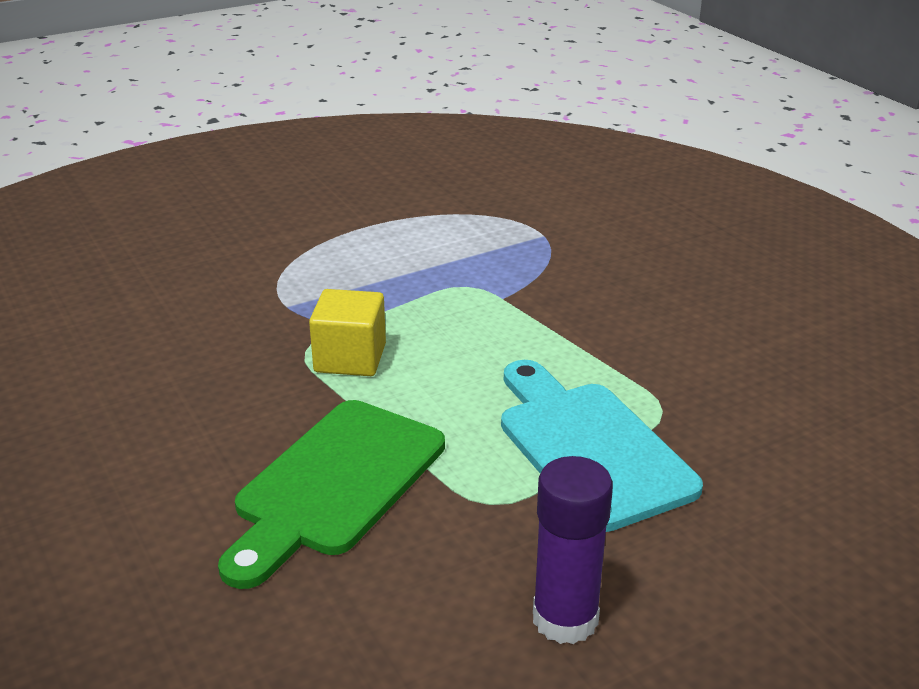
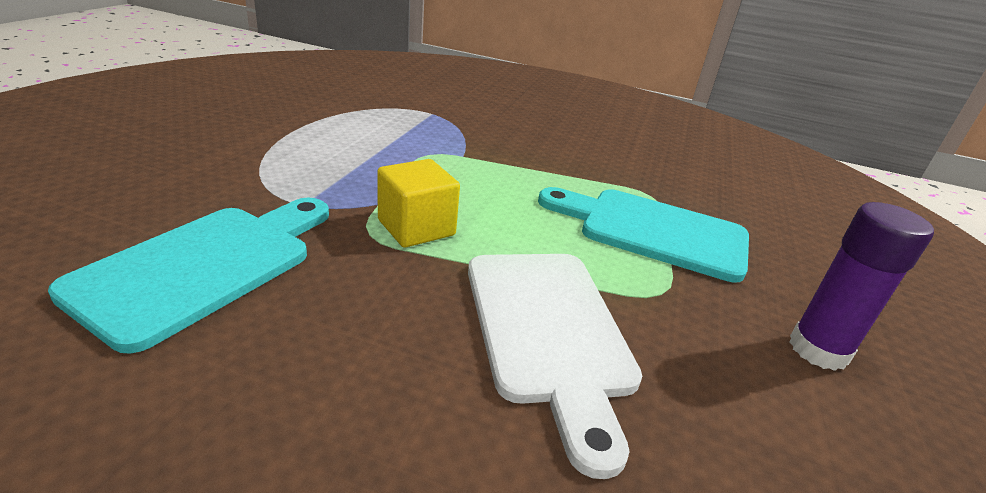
camera: 45 degrees left, 0 degrees up
green cutting board [218,400,445,589] -> white cutting board [468,254,642,479]
none -> turquoise cutting board [48,198,329,354]

